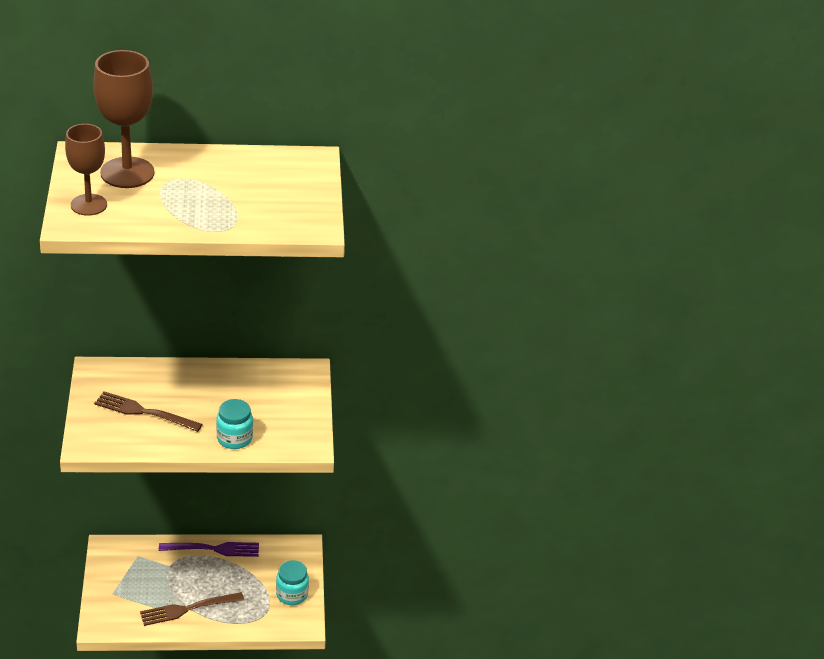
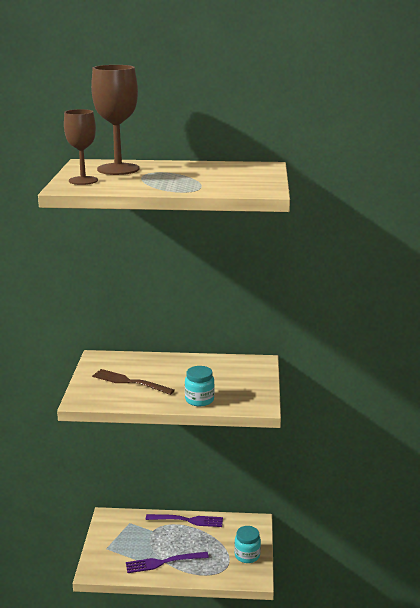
camera: 10 degrees right, 15 degrees down
brown fork [140,592,244,626] -> purple fork [126,552,209,573]

